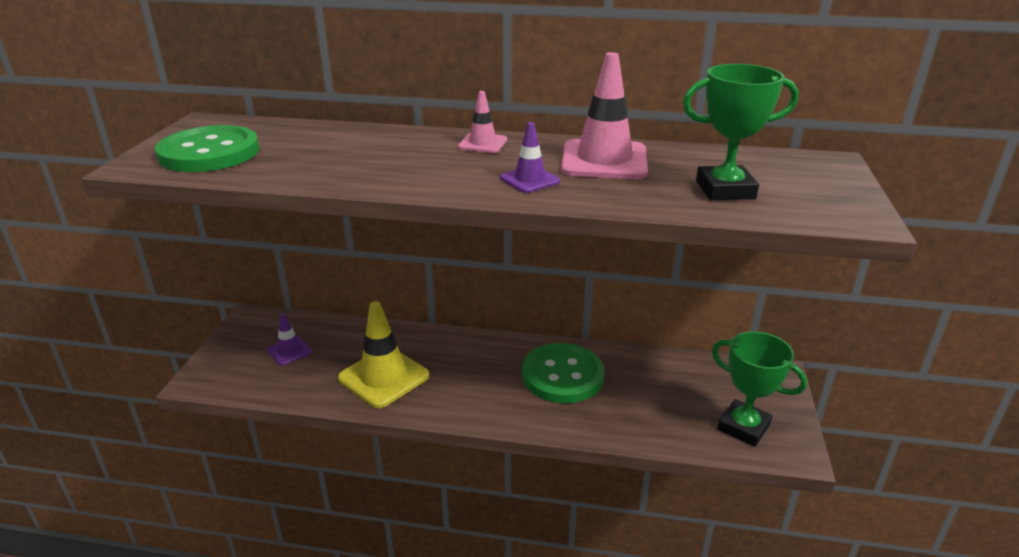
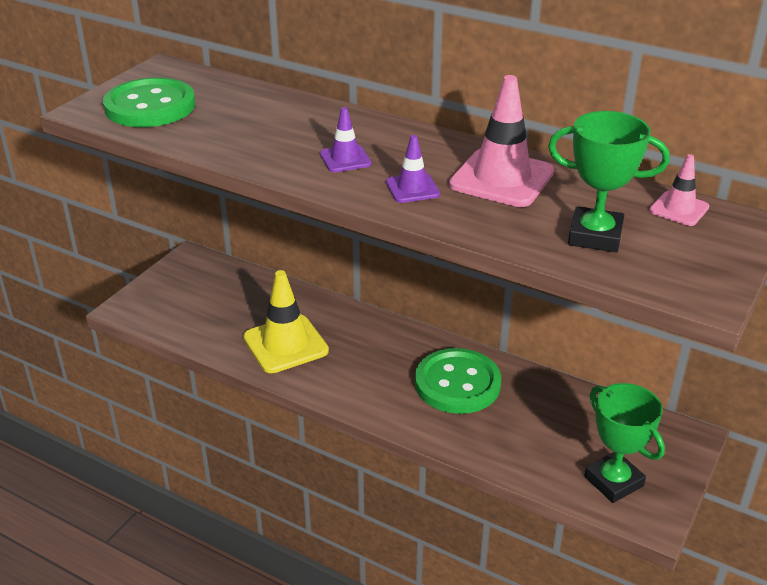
camera: 20 degrees right, 5 degrees up
purple traffic cone [267,313,312,366] -> purple traffic cone moved to [320,107,372,172]
pink traffic cone [458,91,507,153] -> pink traffic cone moved to [649,154,709,226]

